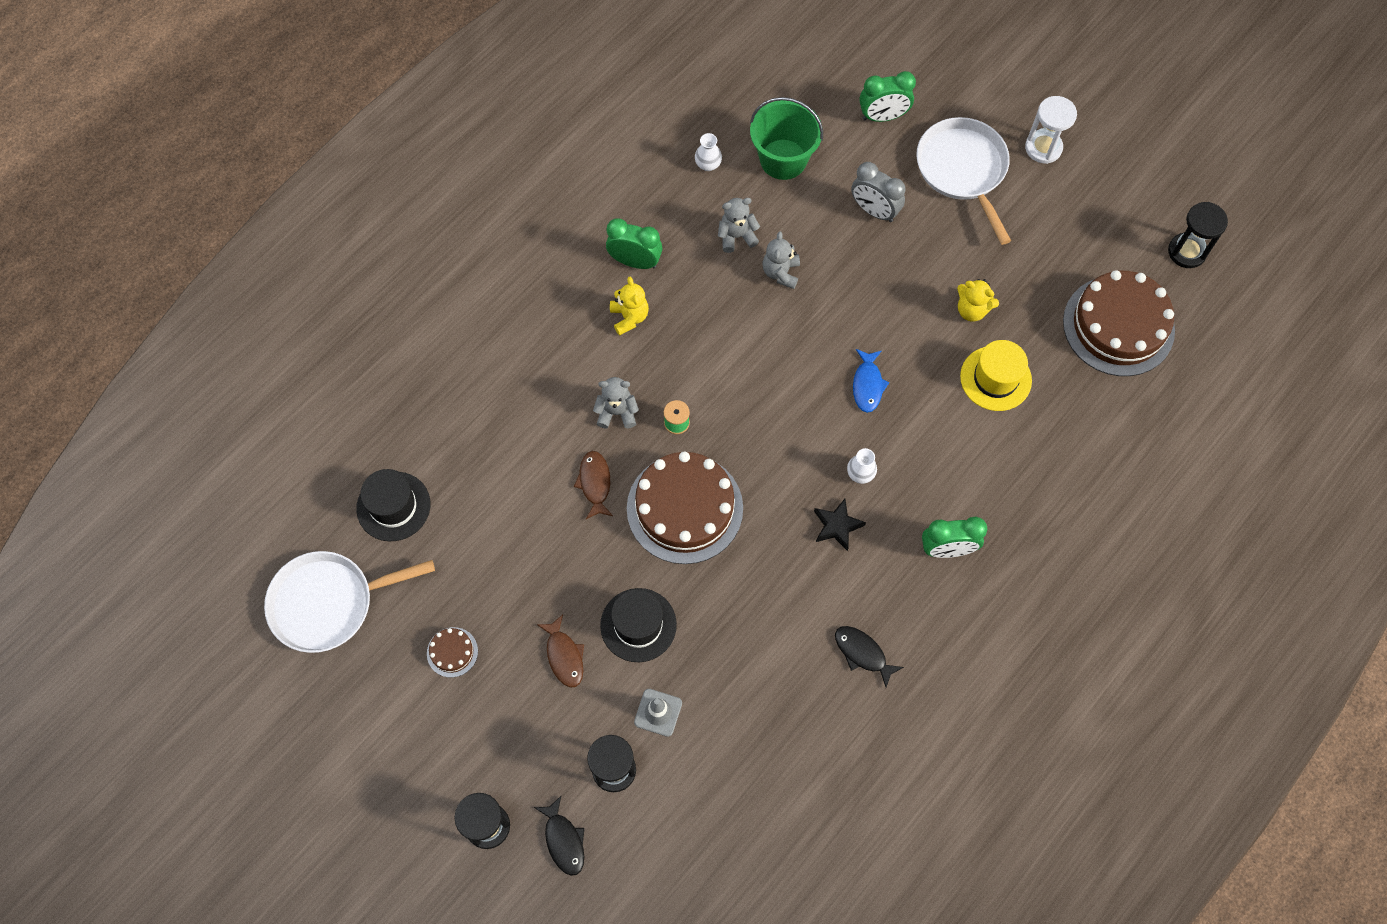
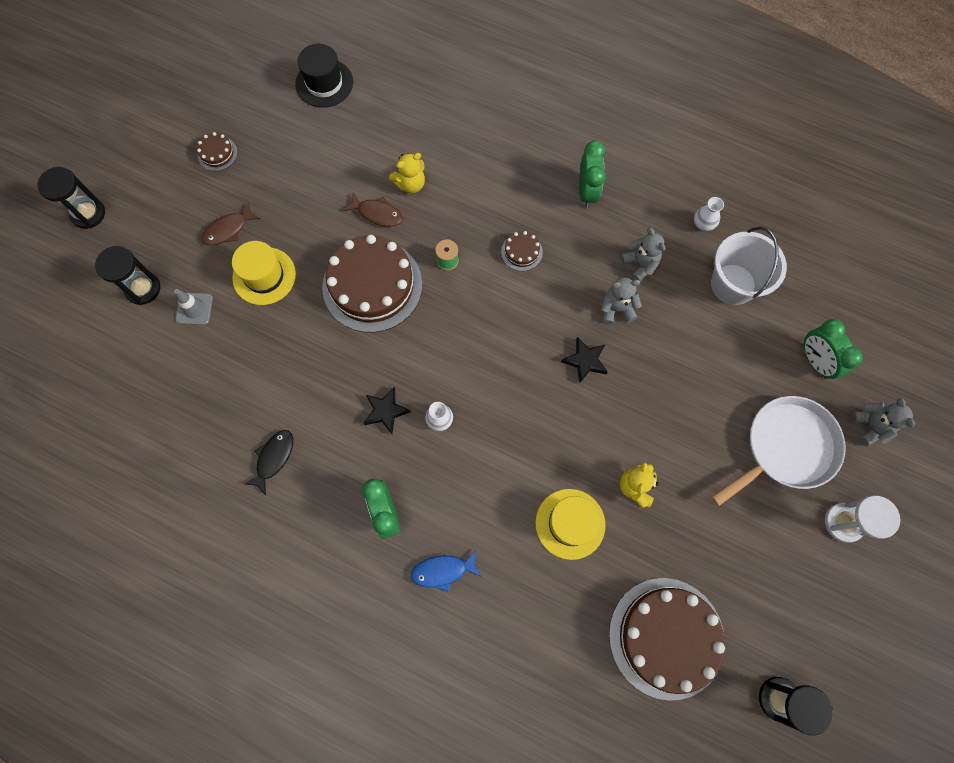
camera: 75 degrees right, 5 degrees up
white pan [264,551,435,653] -> none
black fish [534,796,585,876] -> none
brown fish [574,451,613,519] -> brown fish turned 45 degrees clockwise [343,193,403,227]
grey teddy bear [593,377,639,428] -> grey teddy bear moved to [851,398,915,446]
black hat [600,588,677,662] -> yellow hat [232,241,296,305]
yellow teddy bear [610,277,649,336] -> yellow teddy bear moved to [389,153,425,193]
green bucket [750,97,823,180] -> white bucket [711,227,787,305]
grey clock [851,162,906,222] -> none
blue fish [853,349,889,413] -> blue fish moved to [411,551,481,592]
none -> brown cake [501,231,543,271]
none -> black star [561,337,608,383]

